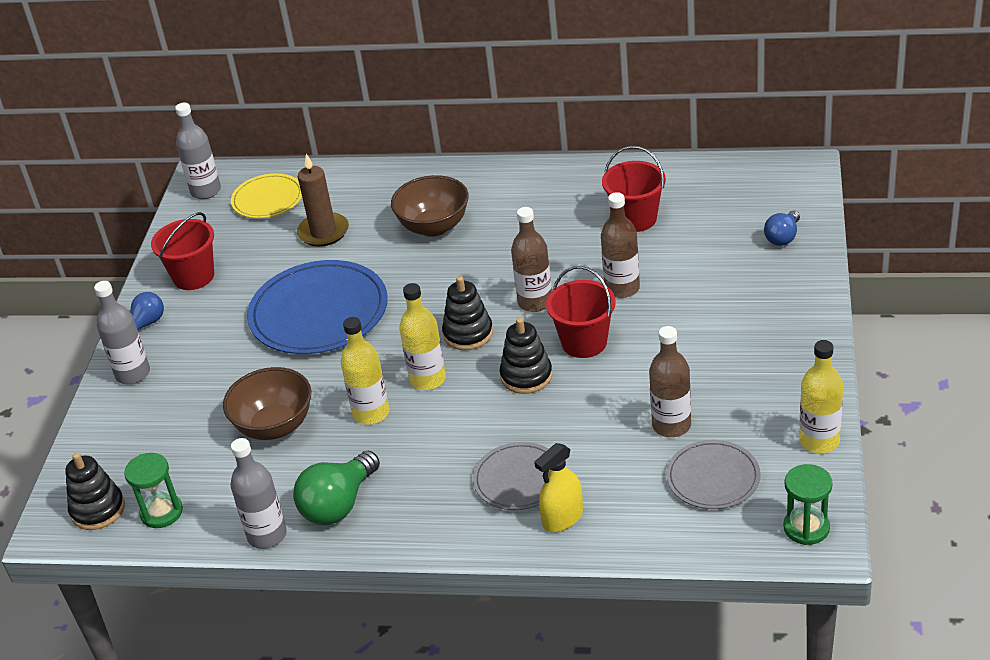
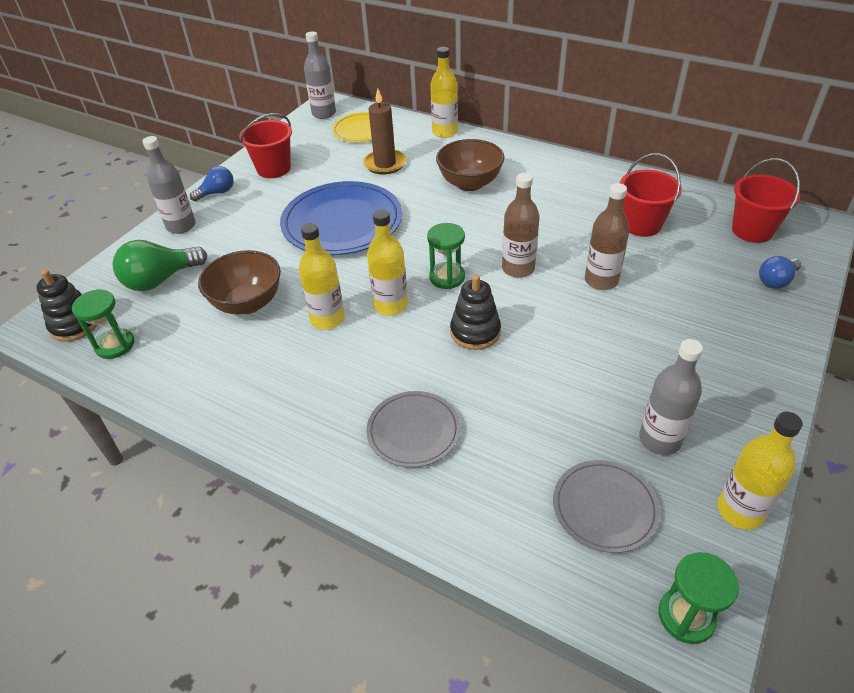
camera: 20 degrees right, 5 degrees up
grey bottle [231,438,287,549] -> grey bottle moved to [639,339,703,455]
green light bulb [293,451,380,525] -> green light bulb moved to [112,240,207,291]
black stacking toy [442,276,493,350] -> green hourglass [427,223,465,289]
yellow spray bottle [534,443,583,532] -> none
red bucket [546,266,616,358] -> red bucket moved to [732,158,800,243]
brown bottle [649,326,691,437] -> none
none -> yellow bottle [430,47,458,138]

